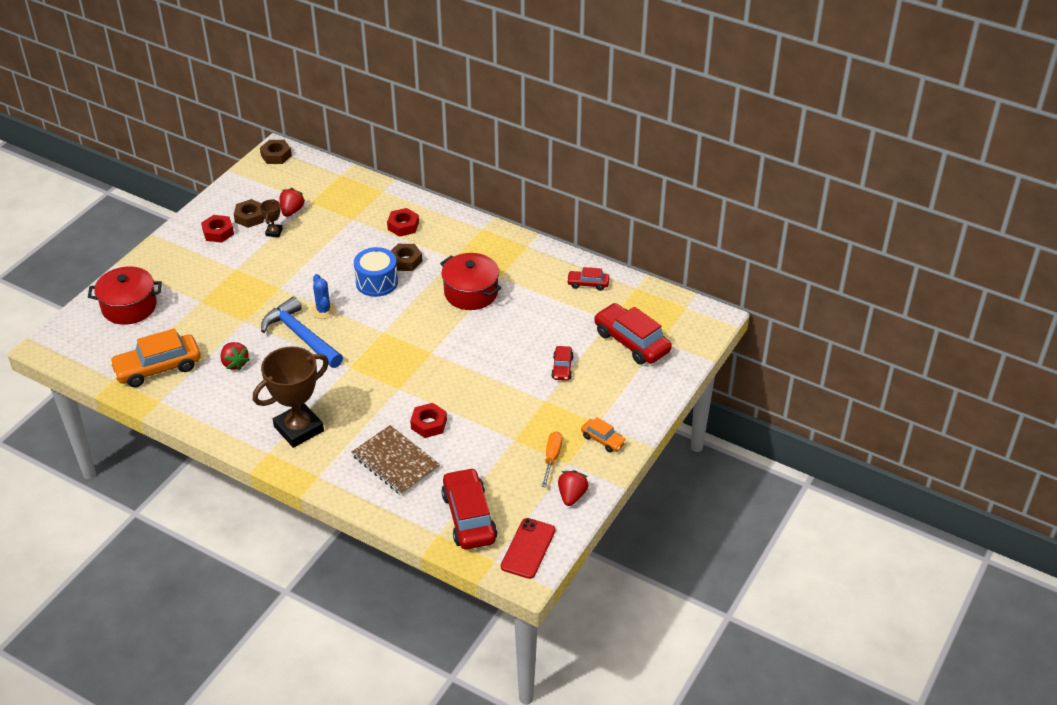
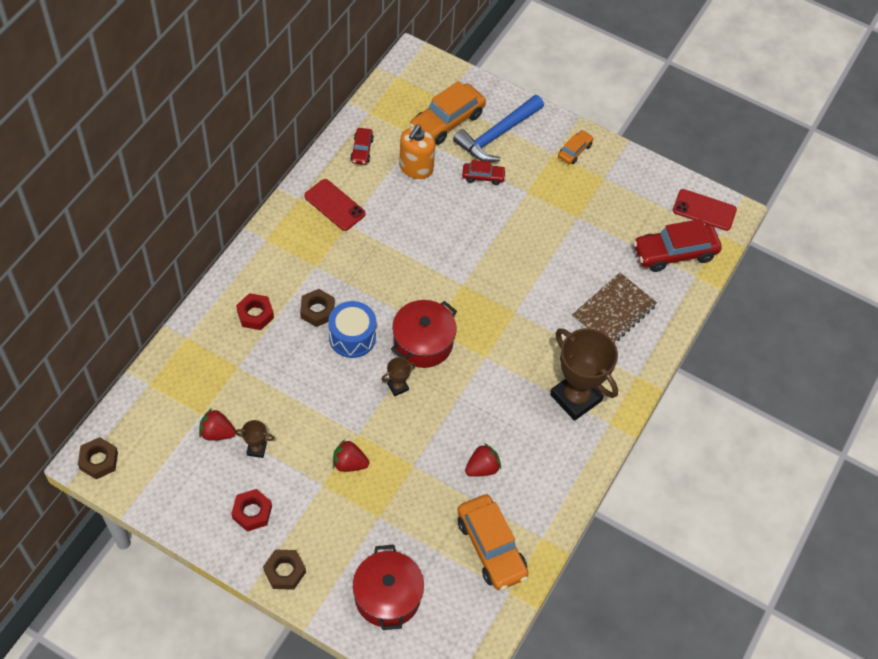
camera: 95 degrees left, 15 degrees up
brown nut [234,199,264,228] -> brown nut moved to [263,549,306,590]
blue hammer [261,296,343,368] -> blue hammer moved to [453,95,544,162]
blue cactus [311,274,336,319] -> brown trophy [381,357,416,396]
red nut [410,403,447,438] -> none
red pot [440,253,501,310] -> red pot moved to [391,300,457,368]
orange screwdriver [542,431,563,487] -> none
red strawberry [558,470,589,506] -> red strawberry moved to [333,439,369,472]
red car [594,303,672,365] -> orange car [409,81,486,145]
none -> red phone [304,179,366,231]
none -> orange soap dispenser [399,125,436,179]

